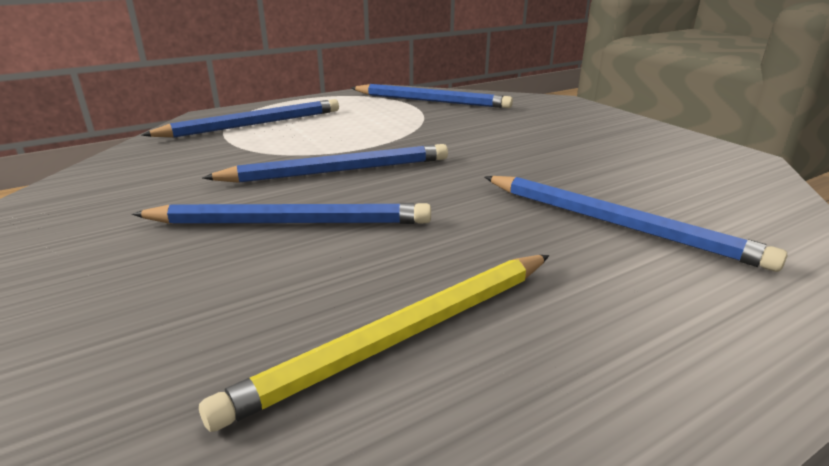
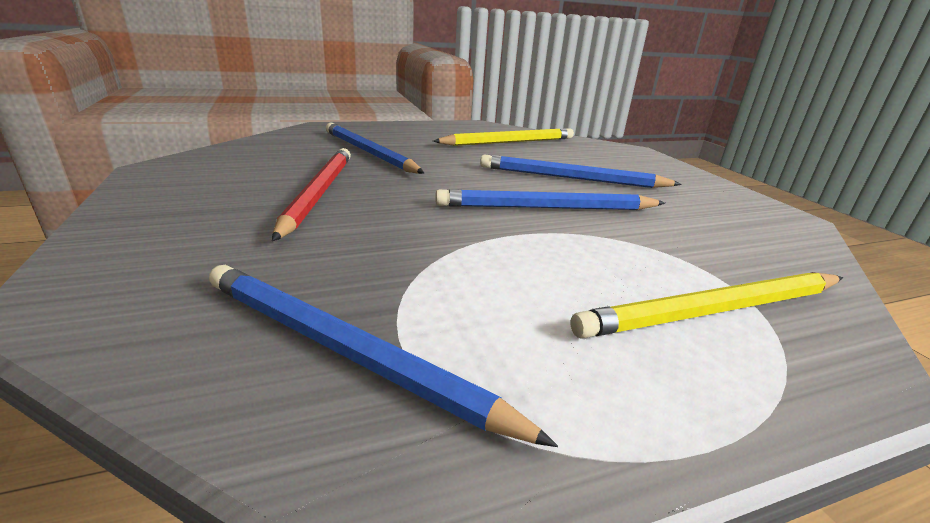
camera: 170 degrees left, 0 degrees up
blue pencil [141,99,339,138] -> yellow pencil [570,272,843,339]
none -> red pencil [272,148,351,241]

